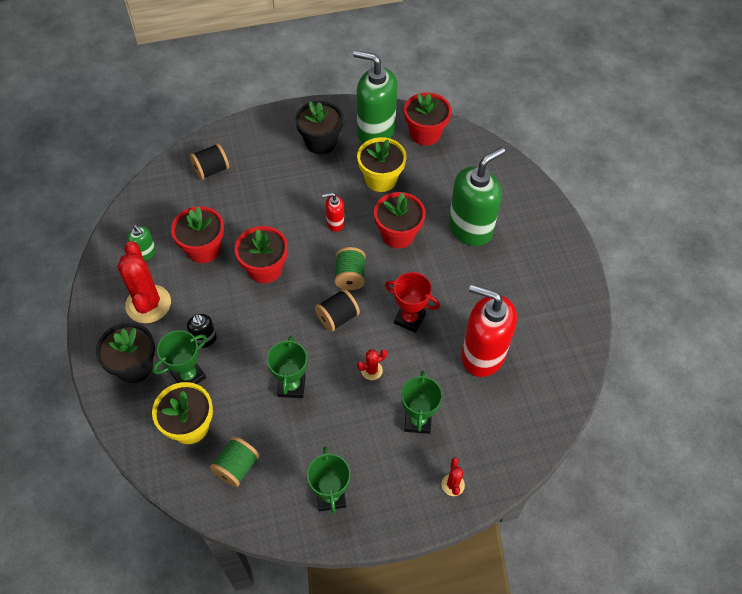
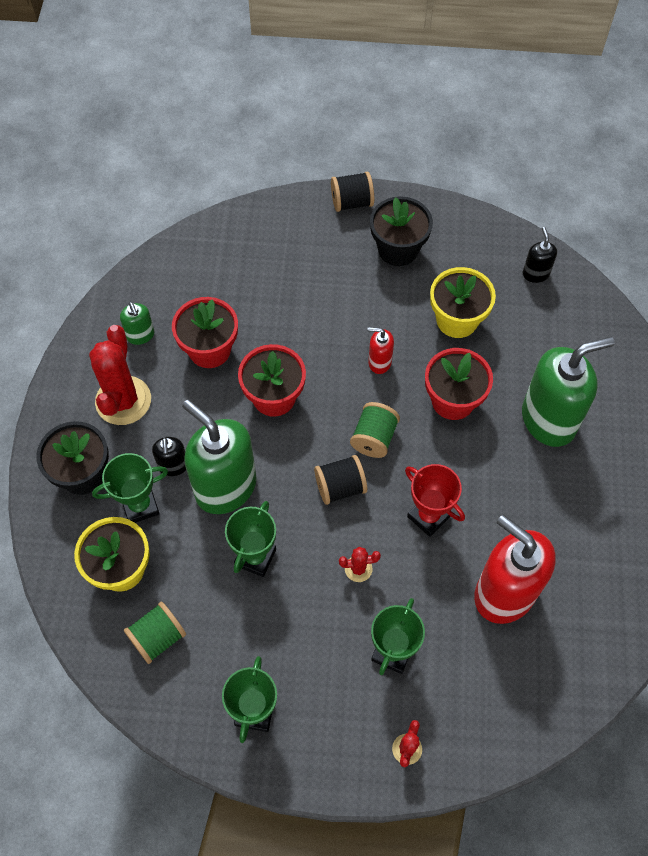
camera: 20 degrees right, 5 degrees up
black spool [190,143,229,180] -> black spool moved to [331,172,374,212]
green soap dispenser [353,50,397,143] -> green soap dispenser moved to [182,399,257,514]
red flower pot [404,92,452,146] -> black soap dispenser [523,227,557,283]

